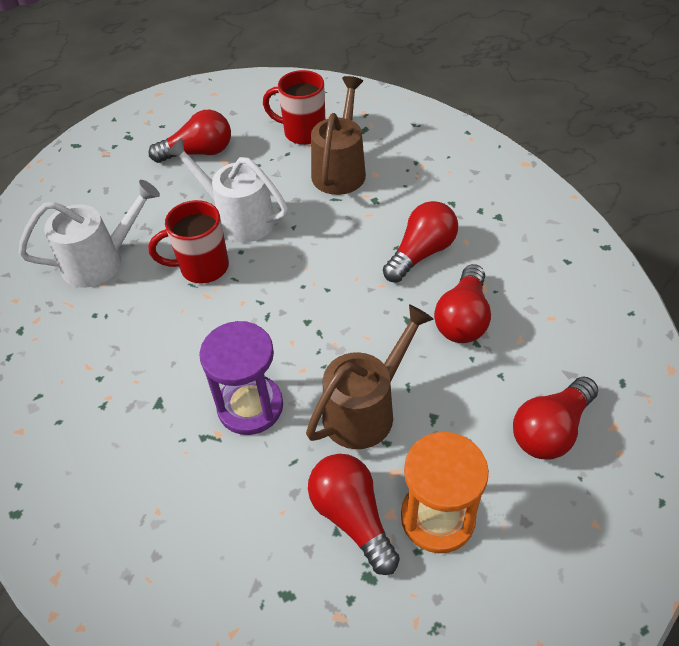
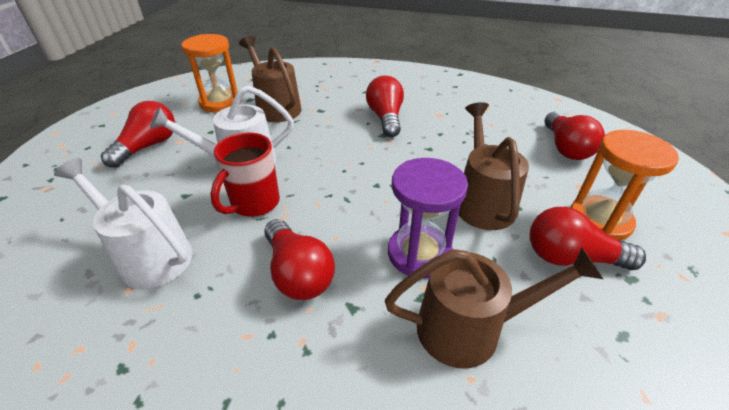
camera: 50 degrees left, 10 degrees down
white watering can [19,180,160,288] -> white watering can turned 75 degrees counterclockwise [54,158,193,289]
red mug [263,70,325,145] -> orange hourglass [181,34,241,113]
red light bulb [434,264,491,343] -> red light bulb moved to [264,219,335,300]
none -> brown watering can [385,248,603,369]

